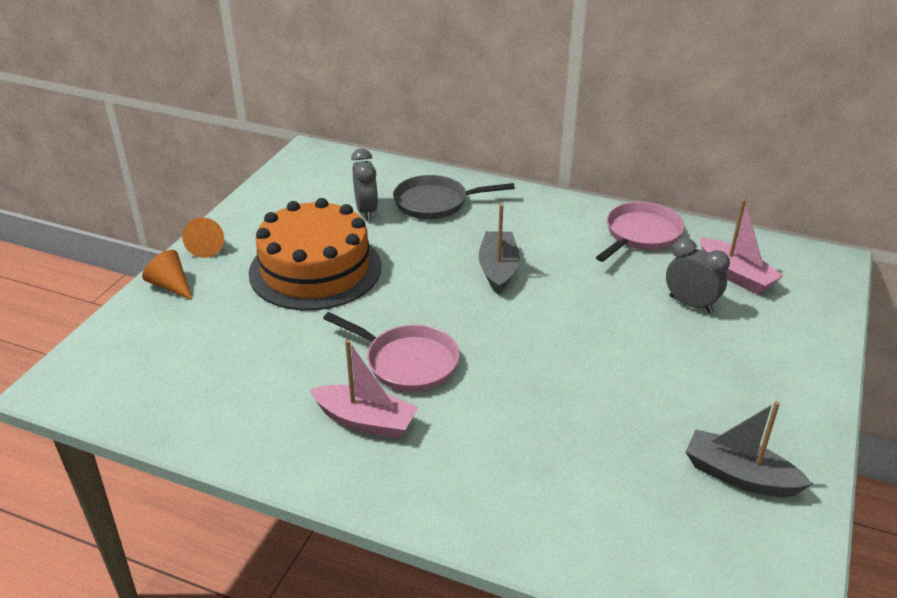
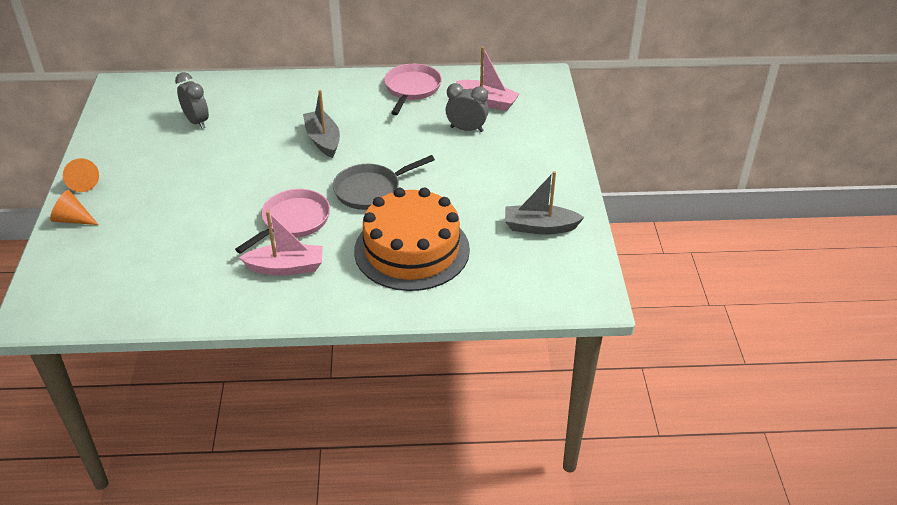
camera: 25 degrees left, 5 degrees up
orange cake [249,198,381,311] -> orange cake moved to [354,188,470,291]
pink pan [323,312,460,392] -> pink pan turned 60 degrees counterclockwise [235,189,330,254]
grey pan [393,175,515,219] -> grey pan moved to [333,155,435,210]

